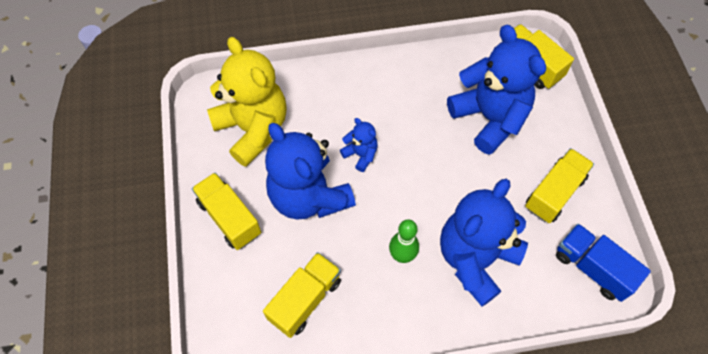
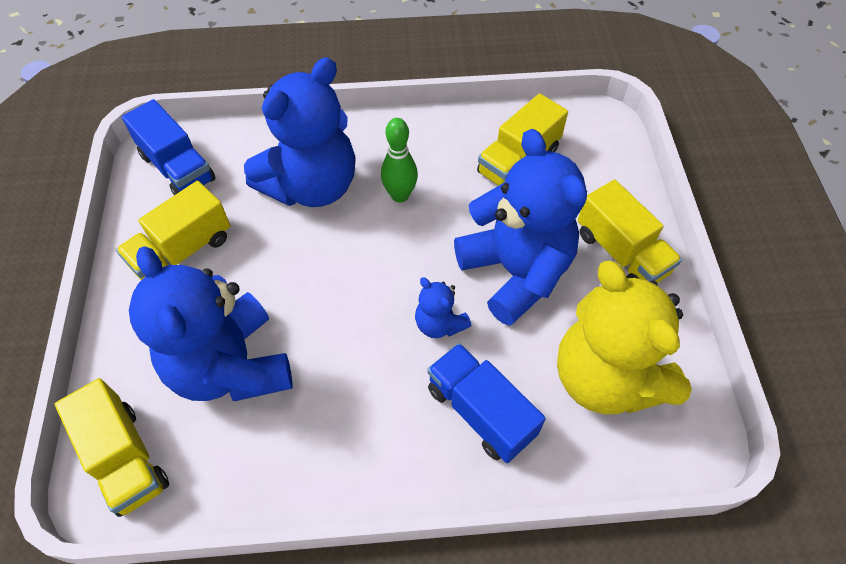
camera: 175 degrees left, 5 degrees down
none -> blue truck [427,343,546,463]

